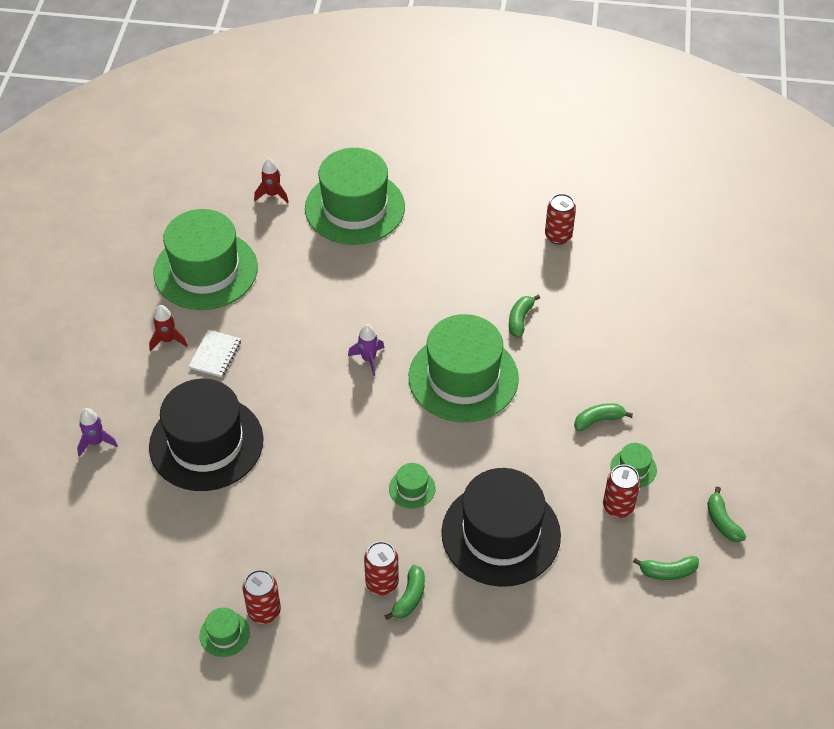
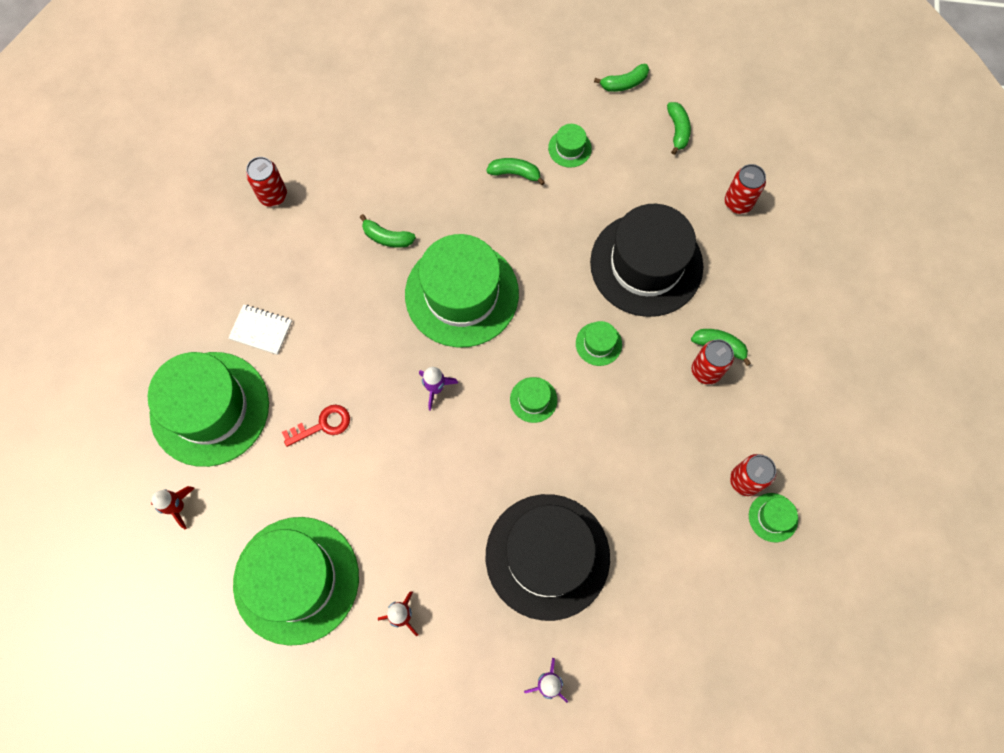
camera: 90 degrees left, 20 degrees up
white notebook [188,330,241,377] -> white notebook moved to [228,304,292,355]
green banana [574,403,633,431] -> green banana turned 120 degrees clockwise [486,158,545,185]
red can [603,465,640,518] -> red can moved to [725,164,766,214]
none -> red key [282,405,350,447]
none -> green hat [510,377,557,423]

